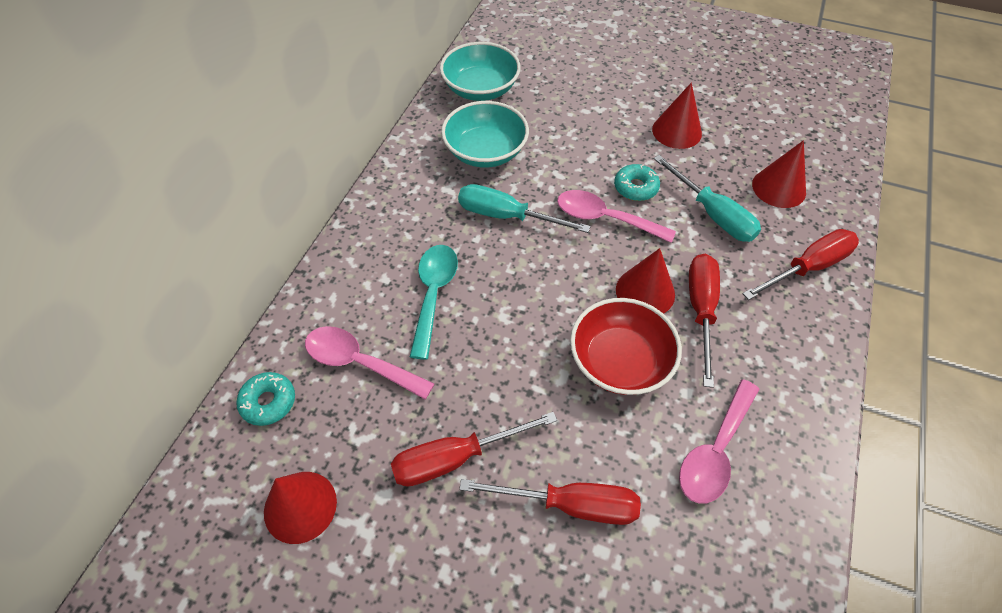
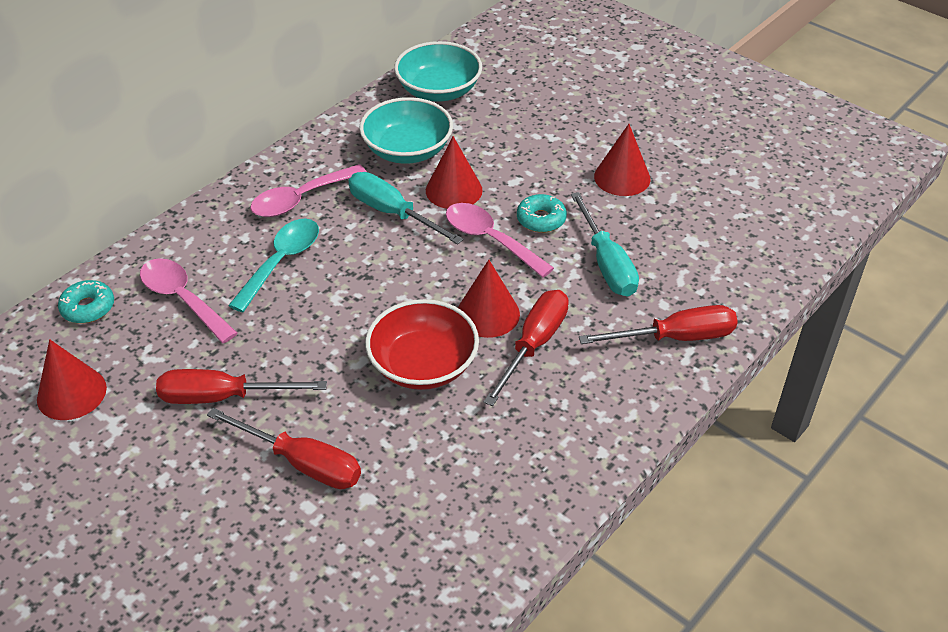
camera: 20 degrees right, 10 degrees down
pink spoon [679,379,760,504] -> pink spoon moved to [250,164,367,217]
red cone [752,140,806,208] -> red cone moved to [426,136,483,209]

